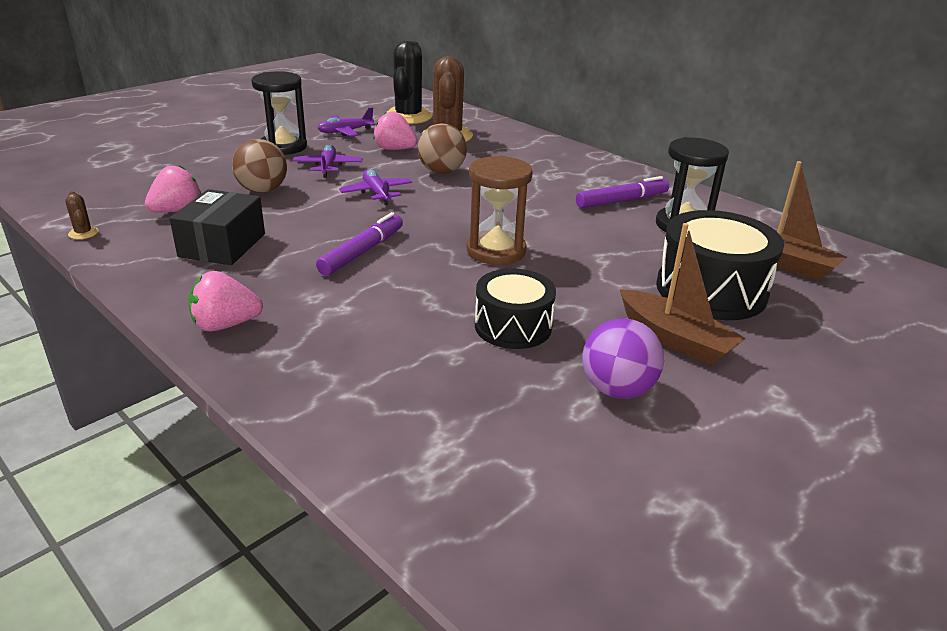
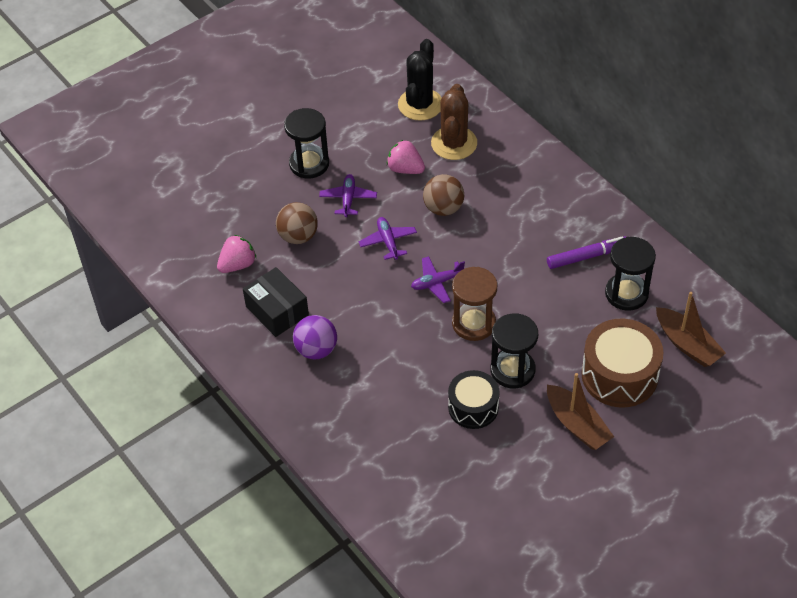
camera: 10 degrees right, 20 degrees up
brown cactus [65,191,99,239] -> none
black box [169,189,265,265] -> black box turned 60 degrees counterclockwise [243,267,309,337]
pink strawberry [188,271,263,332] -> none
purple marker [316,212,403,276] -> none
purple plane [318,107,375,137] -> purple plane moved to [411,256,465,303]
purple ball [582,318,664,399] -> purple ball moved to [293,315,337,360]
black drum [656,210,784,320] -> brown drum [581,319,664,407]
none -> black hourglass [491,313,538,388]

